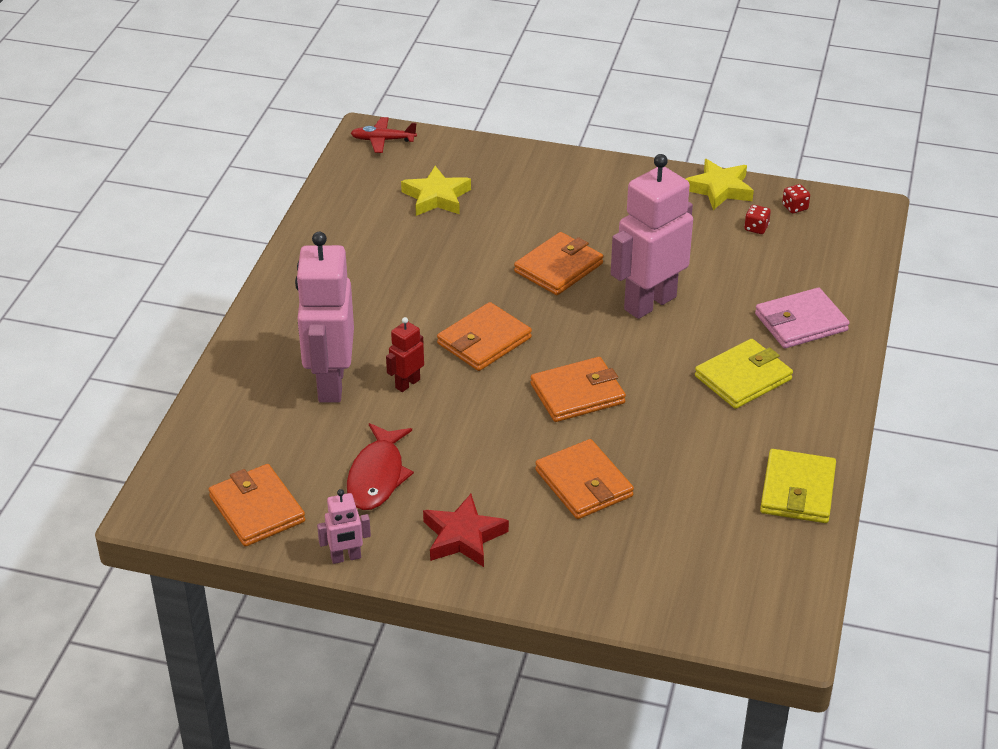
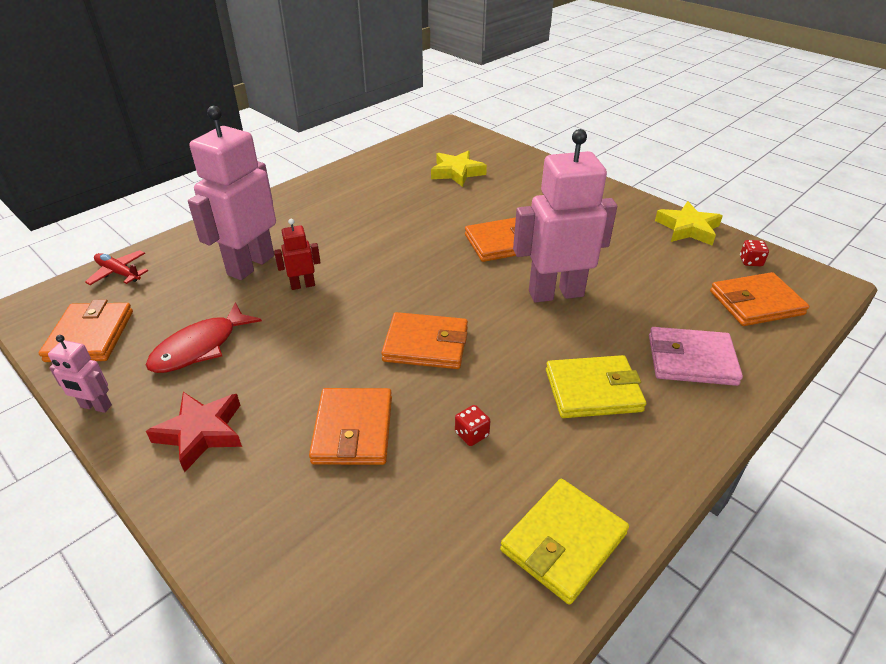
camera: 30 degrees right, 0 degrees up
red plane [351,117,417,153] -> red plane moved to [85,250,148,285]
orange wallet [437,302,532,371] -> orange wallet moved to [710,272,809,326]
red dice [744,205,771,234] -> red dice moved to [455,405,490,446]

